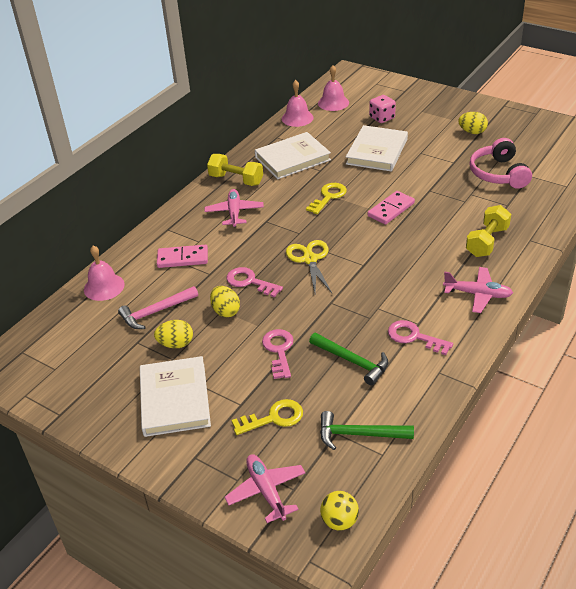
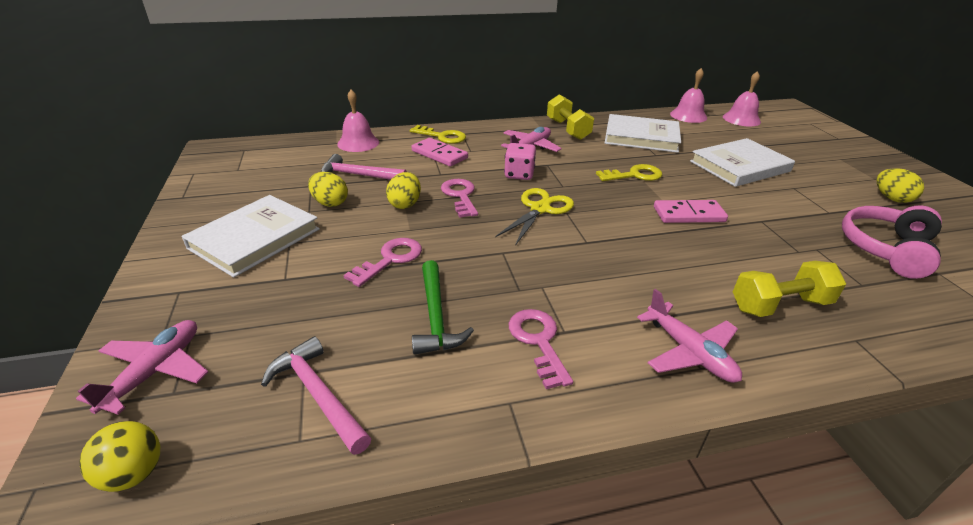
camera: 40 degrees right, 5 degrees down
yellow key [231,399,303,435] -> yellow key moved to [410,125,466,144]
green hammer [320,411,414,450] -> pink hammer [261,336,371,455]
pink dice [369,95,396,123] -> pink dice moved to [504,143,536,180]

